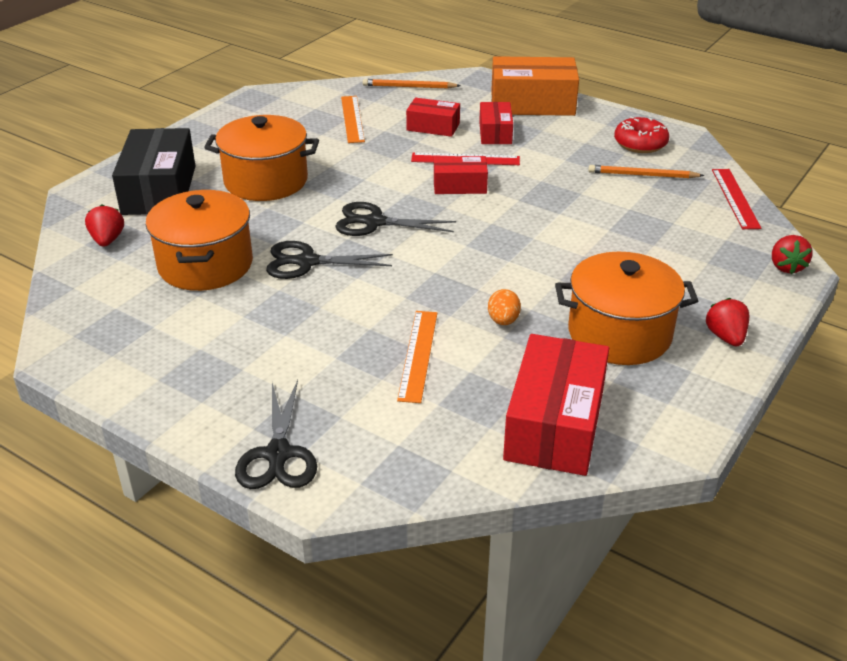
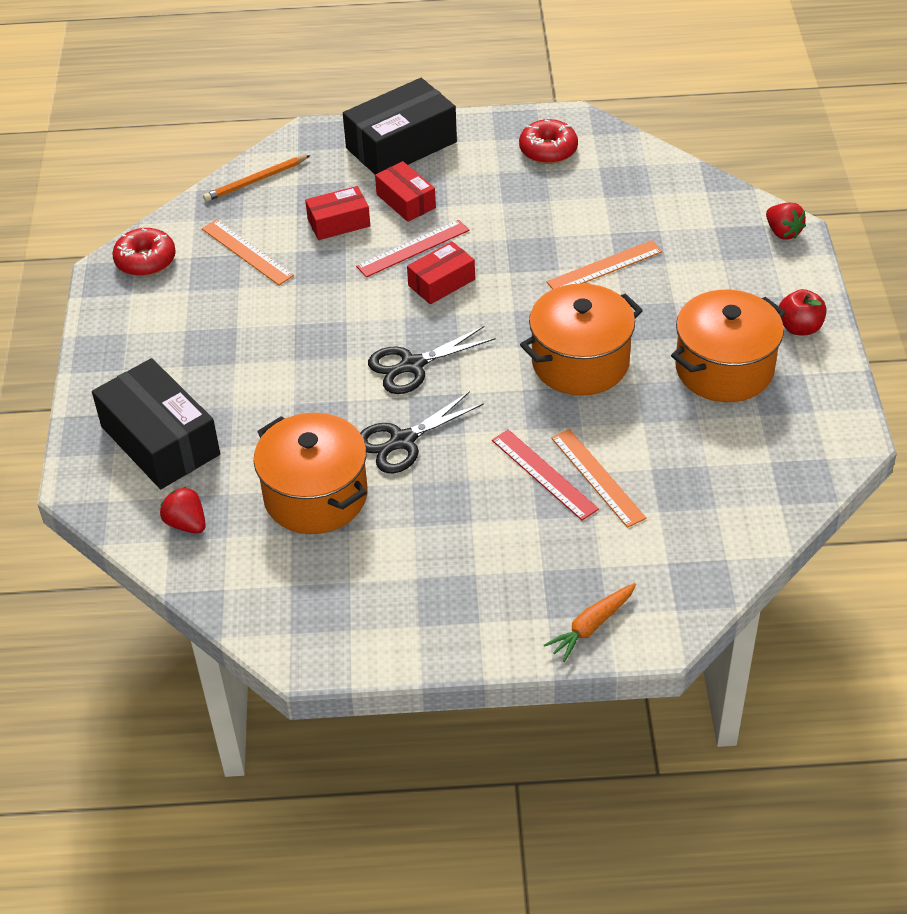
camera: 35 degrees left, 10 degrees up
orange pot [204,115,319,201] -> orange pot moved to [520,284,643,396]
black scissors [235,380,317,489] -> orange carrot [544,583,636,662]
orange egg [488,289,521,325] -> none
orange box [491,56,579,116] -> black box [343,78,457,174]
red box [503,334,609,476] -> none
orange pencil [588,165,704,179] -> none
red strawberry [706,298,749,347] -> red apple [779,289,827,335]
red ruler [712,169,761,229] -> red ruler moved to [492,429,599,521]
none -> red donut [112,228,176,276]
none -> orange ruler [546,240,663,289]

